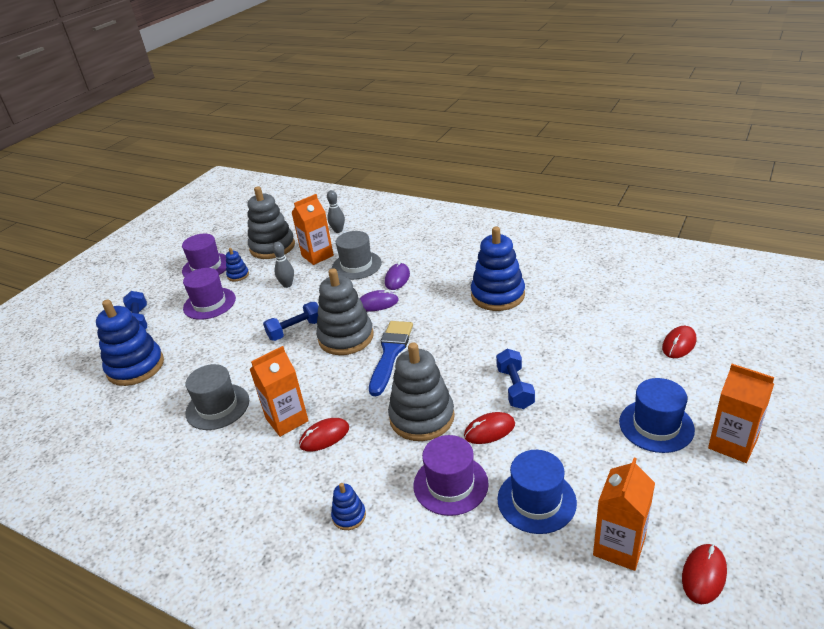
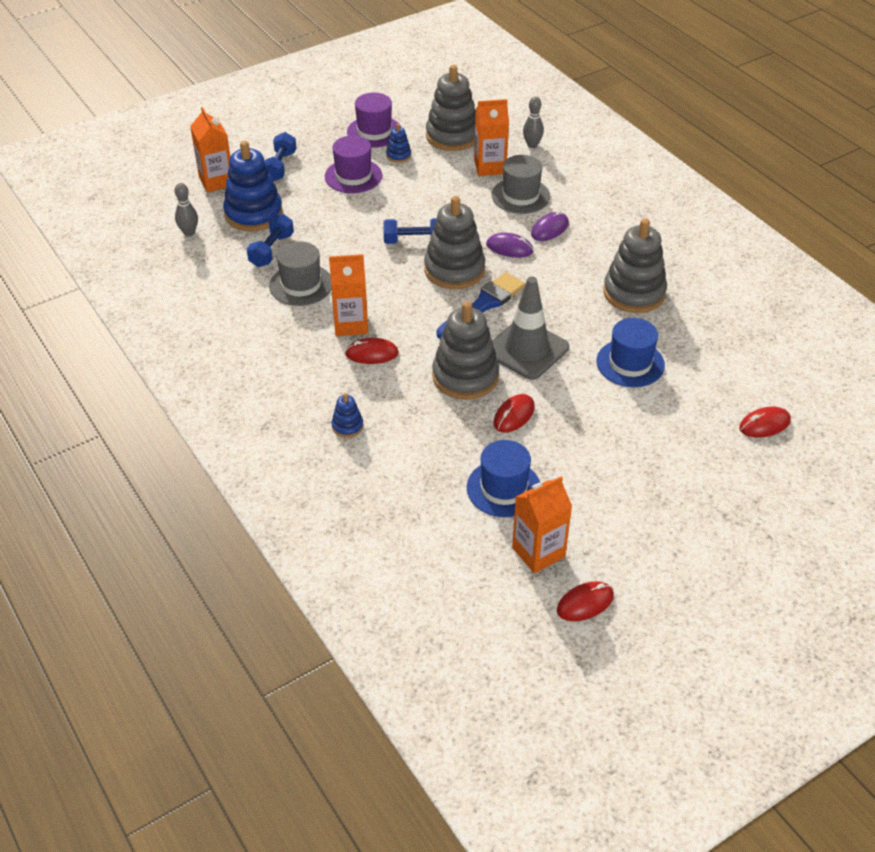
camera: 25 degrees right, 10 degrees up
grey bowling pin [272,242,294,288] -> grey bowling pin moved to [175,183,198,236]
purple hat [413,435,489,516] -> none
red mouse [464,412,515,444] -> red mouse turned 60 degrees counterclockwise [494,394,535,433]
blue stacking toy [471,227,525,311] -> grey stacking toy [603,218,667,313]
blue dumbbell [496,349,535,409] -> blue dumbbell moved to [247,214,294,267]
blue hat [619,378,695,453] -> blue hat moved to [597,318,665,387]
orange carton [708,364,774,463] -> orange carton moved to [190,107,230,192]
none -> grey traffic cone [492,276,569,380]

